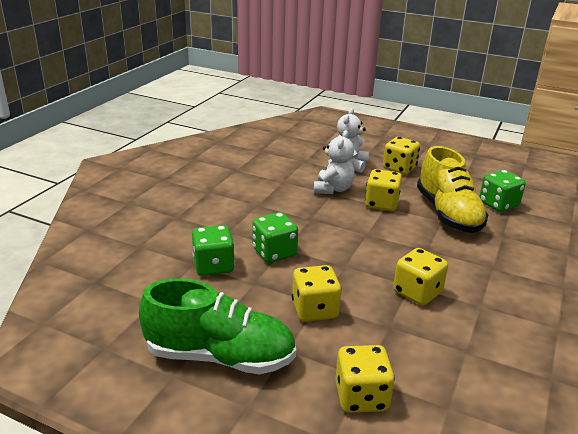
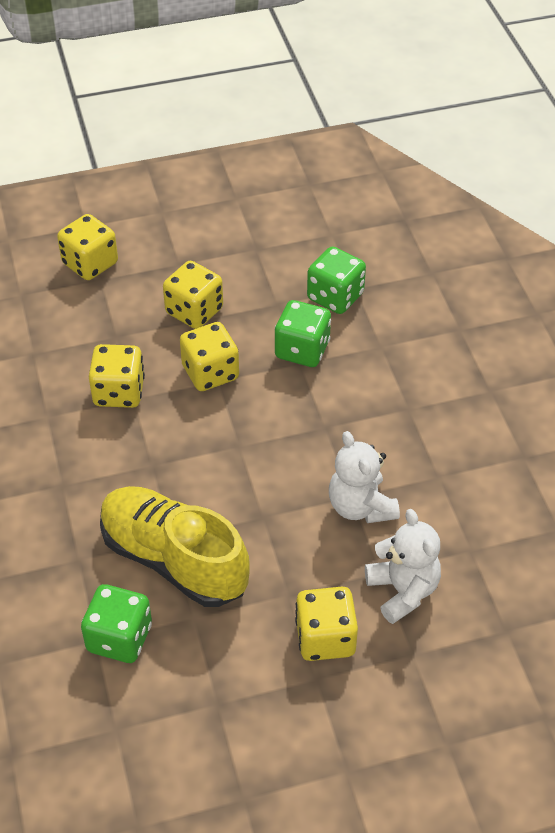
camera: 140 degrees right, 20 degrees up
green shoe [139,278,296,374] -> none
yellow dice [365,169,402,211] -> yellow dice moved to [180,322,239,391]

